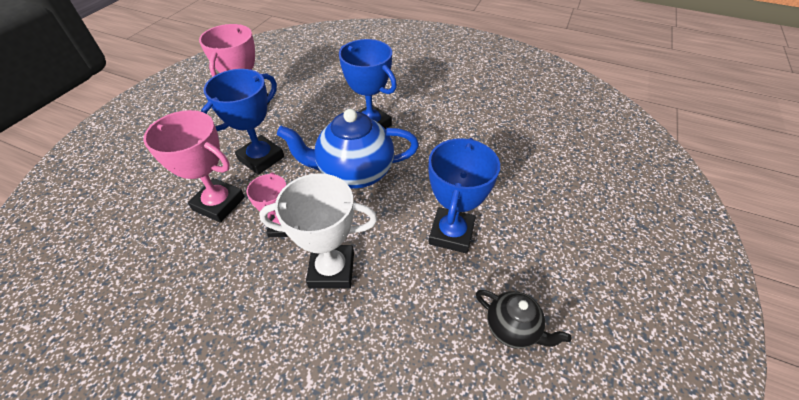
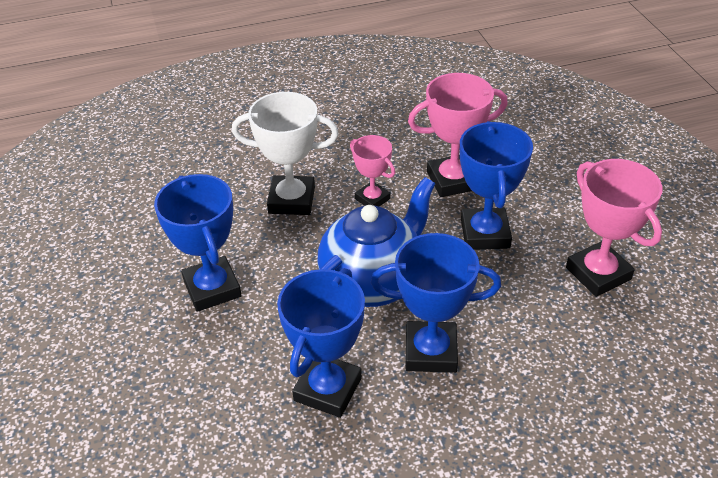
camera: 140 degrees right, 5 degrees down
white trophy [259,173,377,288] -> white trophy turned 45 degrees clockwise [232,92,339,215]
black teapot [476,290,572,349] -> none
none -> blue trophy [277,268,365,418]

